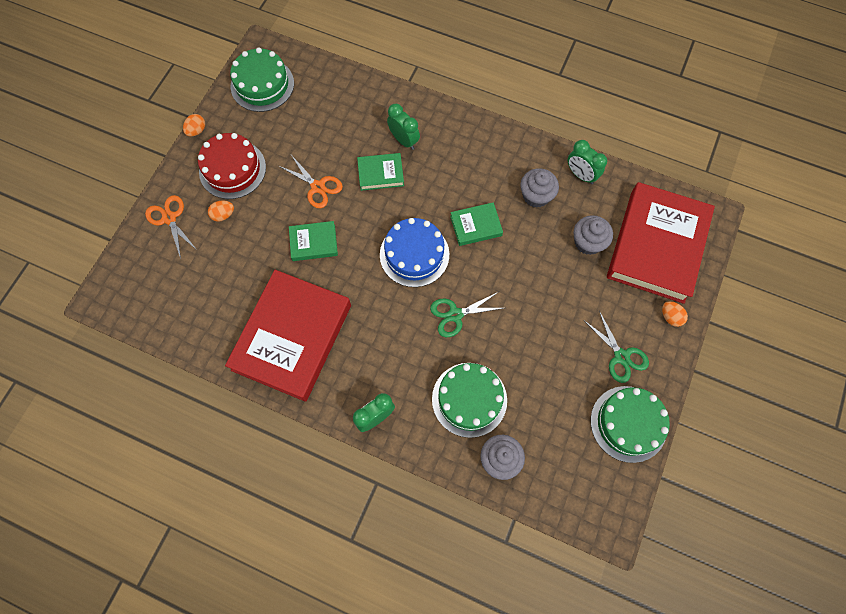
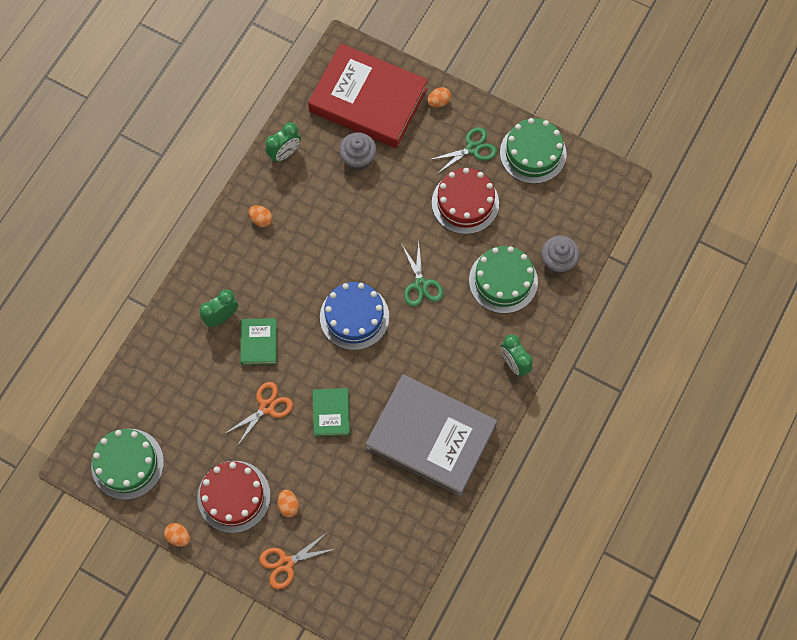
camera: 85 degrees left, 0 degrees up
red book [225,270,351,402] -> grey book [366,374,497,496]
green book [450,202,503,246] -> none
grey cupcake [520,168,559,208] -> none
none -> orange egg [249,205,273,227]
none -> red cake [432,168,499,234]

